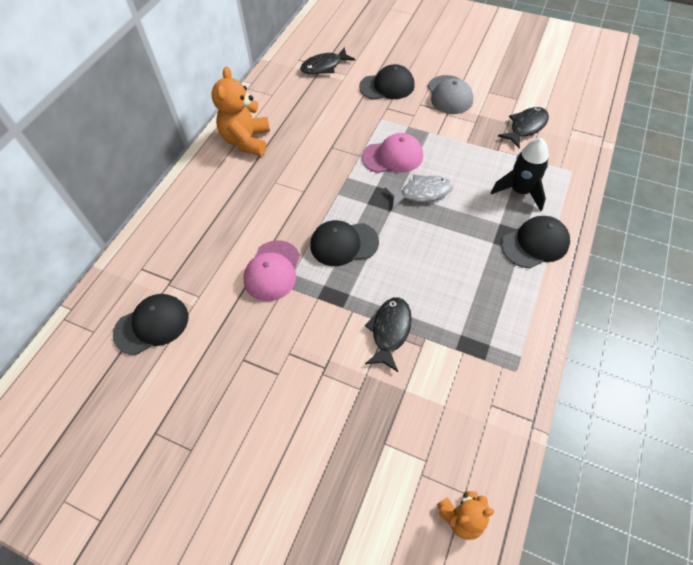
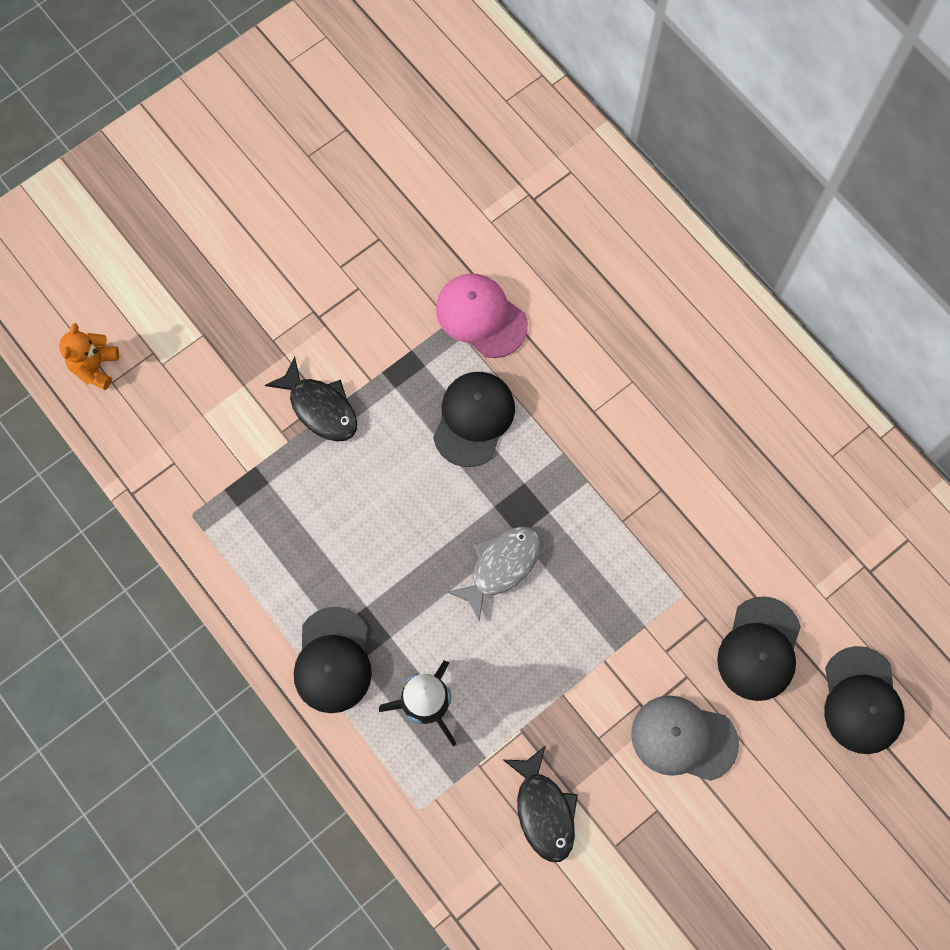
camera: 115 degrees right, 15 degrees up
black cap [113,294,188,355] -> black cap moved to [824,646,904,754]
orange teddy bear [212,67,270,156] -> none
black fish [300,47,355,74] -> none
pink cap [362,133,423,173] -> none
grey fish [384,174,453,208] -> grey fish turned 150 degrees counterclockwise [447,526,541,621]

